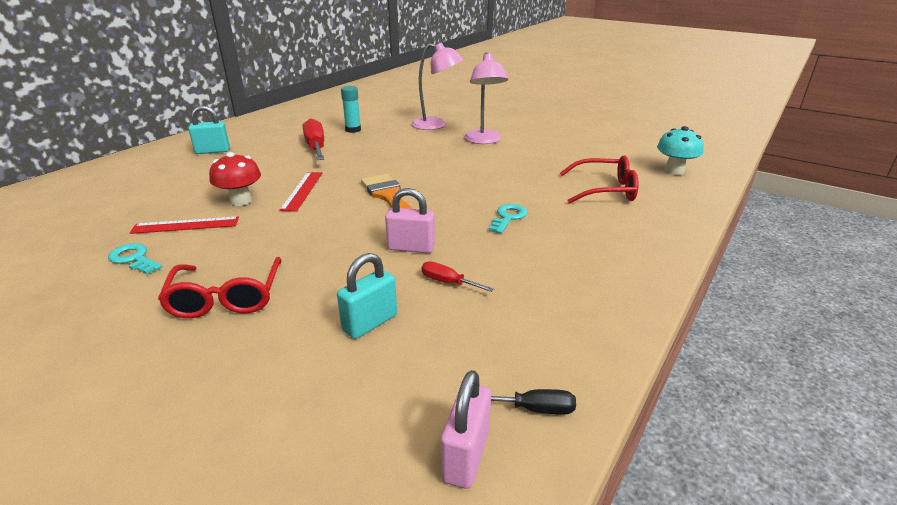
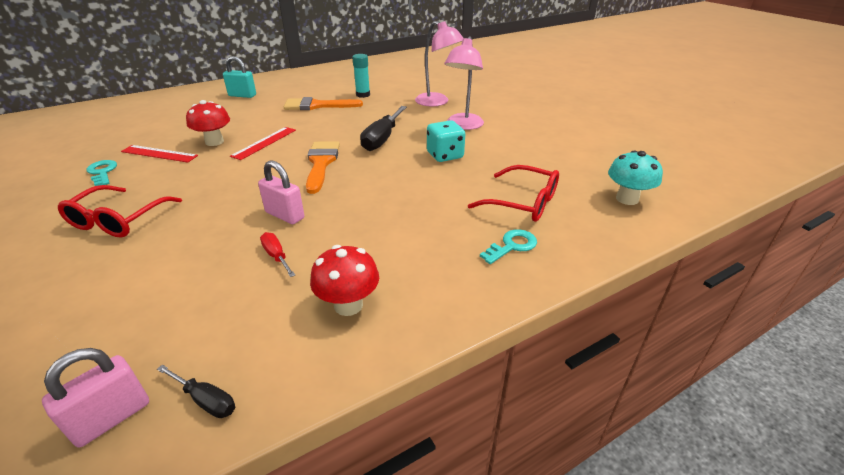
camera: 25 degrees right, 5 degrees up
red screwdriver [303,118,324,160] -> orange brush [284,97,363,110]
turquoise padlock [337,253,397,339] -> none
turquoise key [489,204,527,234] -> turquoise key moved to [480,229,537,264]
none -> red mushroom [310,245,379,316]
none -> black screwdriver [360,106,407,151]
none -> turquoise dice [427,120,465,162]

